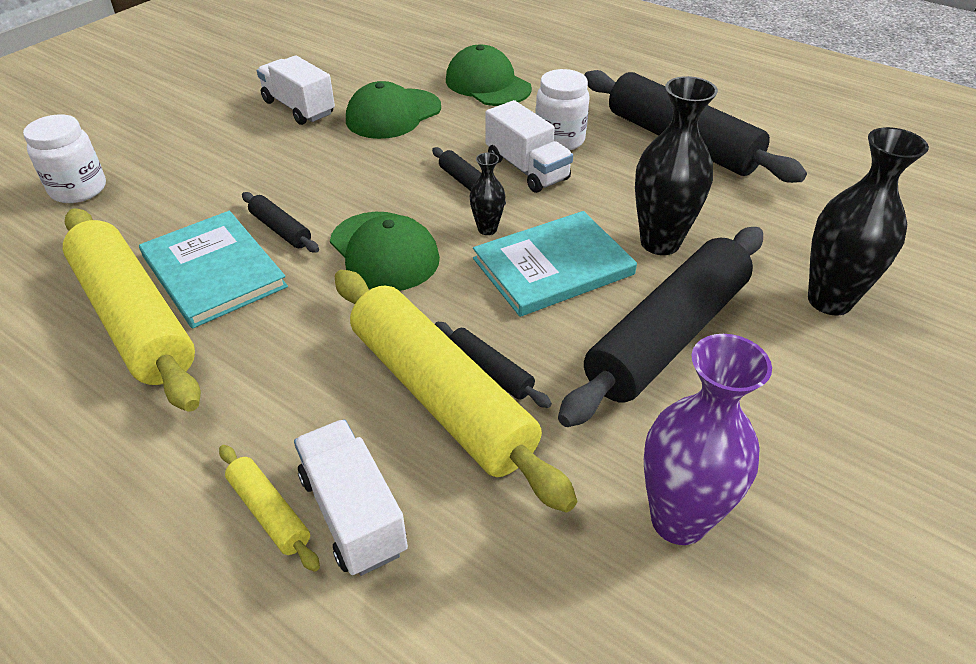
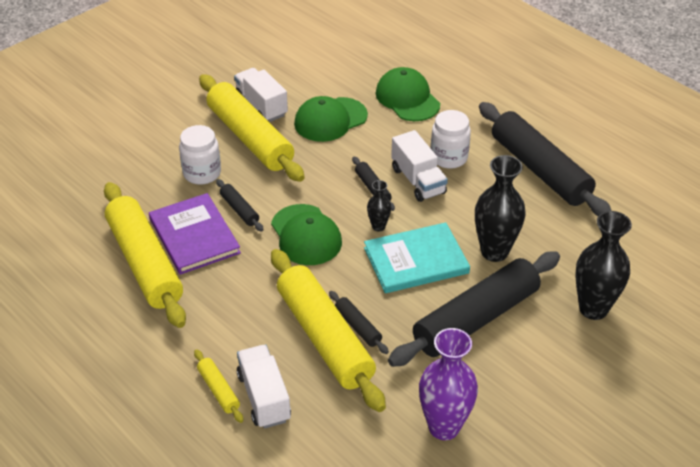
camera: 10 degrees right, 0 degrees up
white jar [23,114,106,203] -> white jar moved to [179,125,221,185]
turquoise book [139,211,288,328] -> purple book [149,193,241,275]
none -> yellow rolling pin [199,74,305,182]

